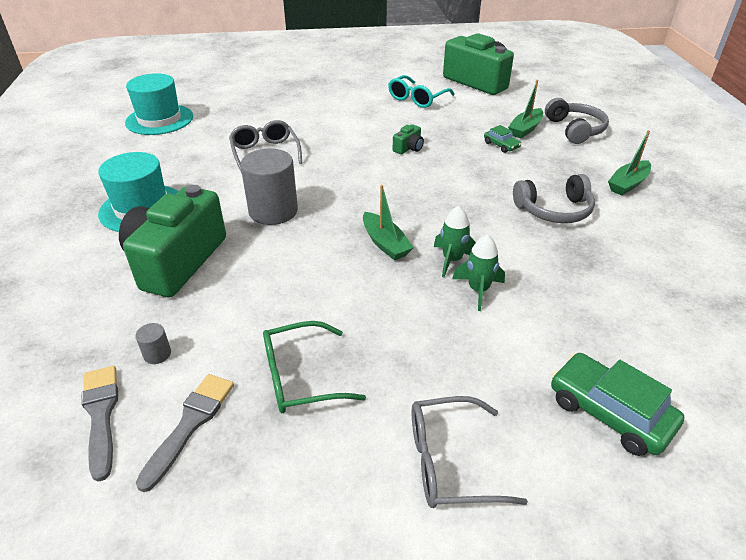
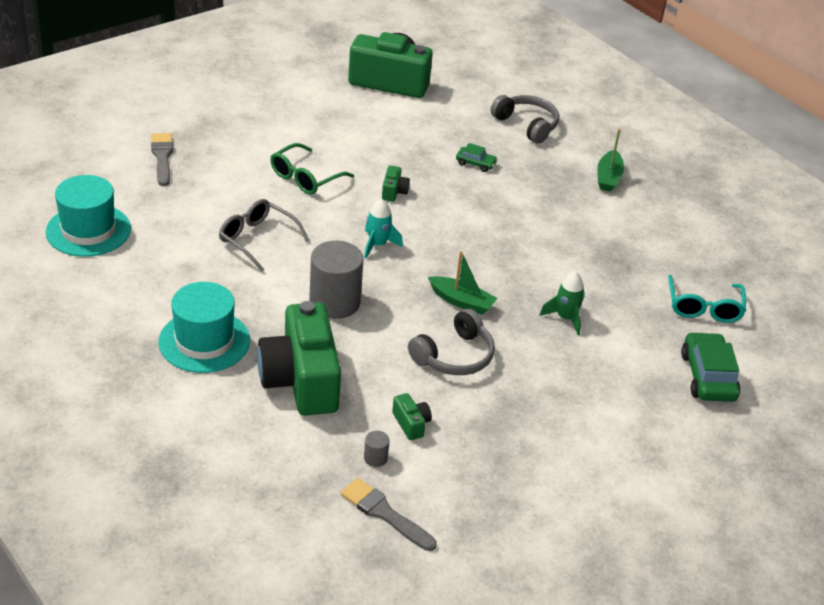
camera: 35 degrees left, 0 degrees up
grey brush [136,374,234,492] -> grey brush moved to [151,133,173,186]
green glasses [263,321,366,413] -> green glasses moved to [270,143,354,195]
turquoise glasses [388,75,455,108] -> turquoise glasses moved to [668,275,746,323]
grey glasses [412,396,528,508] -> none
green rocket [434,206,476,277] -> none
green boat [508,80,543,138] -> none
grey headphones [513,174,595,223] -> grey headphones moved to [408,309,495,375]
green car [551,353,685,456] -> green car turned 75 degrees clockwise [681,332,740,402]
none -> turquoise rocket [364,199,403,259]
none -> green camera [392,393,432,440]

